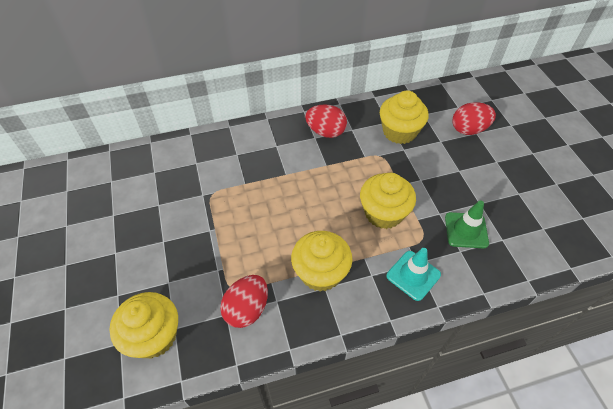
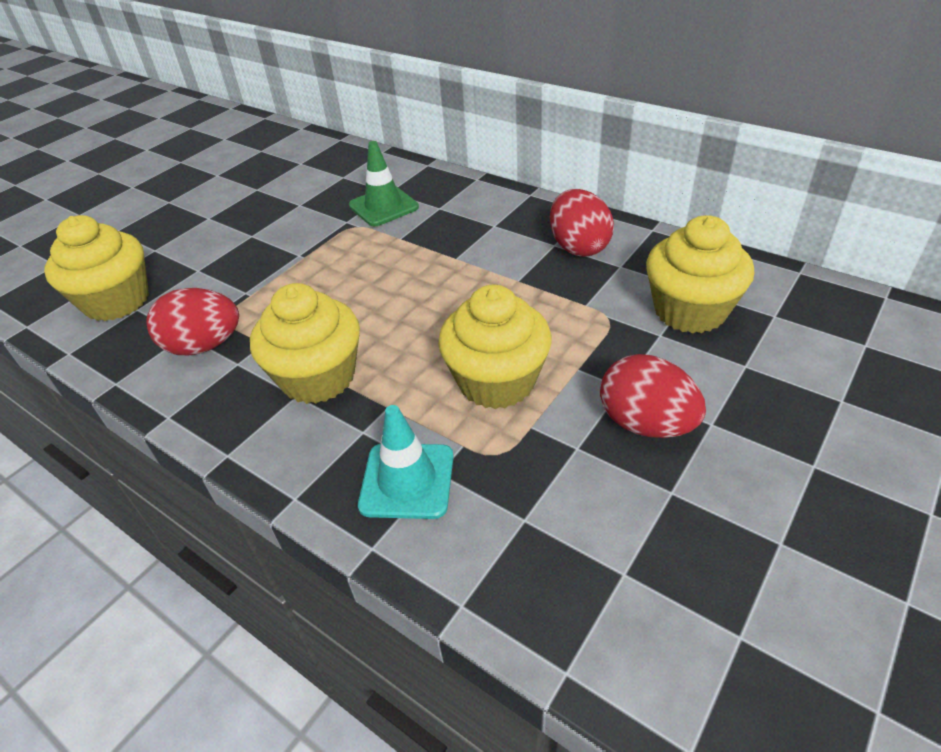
camera: 55 degrees right, 10 degrees down
green traffic cone [445,200,489,248] -> green traffic cone moved to [349,141,419,226]
red egg [452,102,496,135] -> red egg moved to [600,354,706,438]

